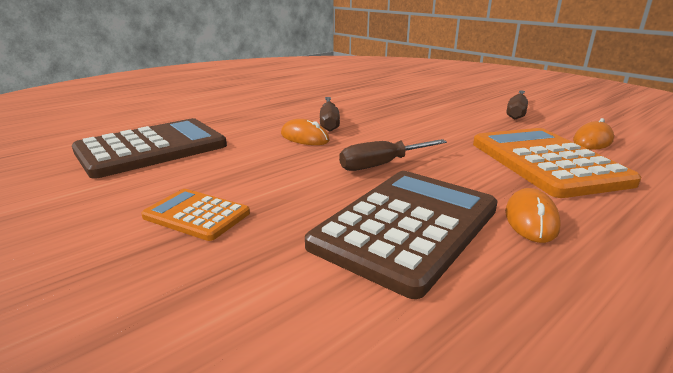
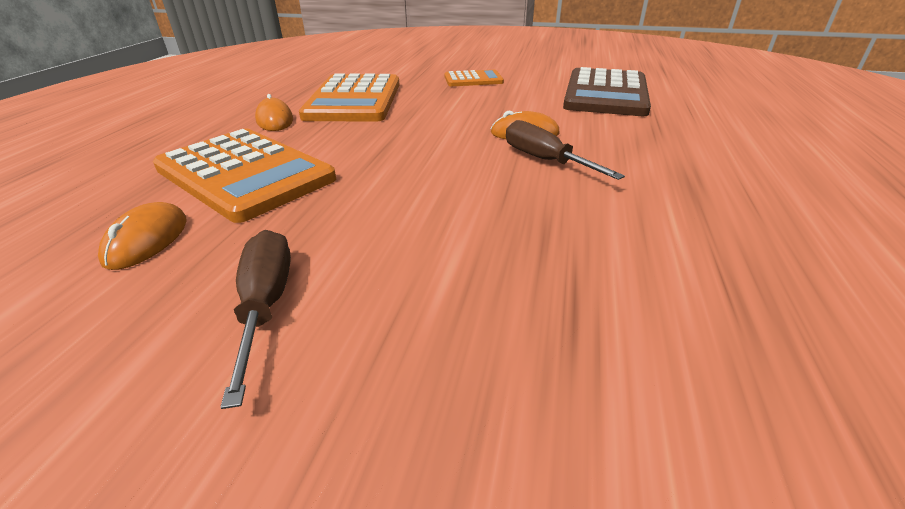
camera: 145 degrees right, 10 degrees up
brown calculator [305,171,498,299] -> orange calculator [299,74,400,122]
brown screwdriver [339,139,447,171] -> none

